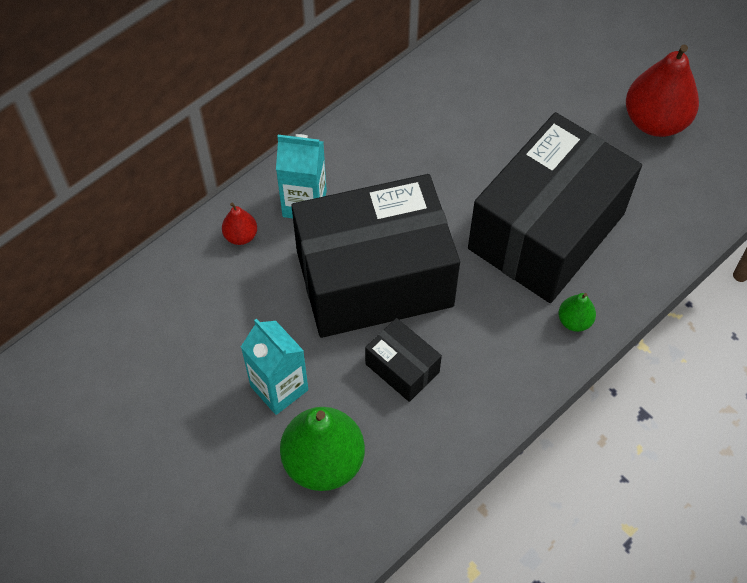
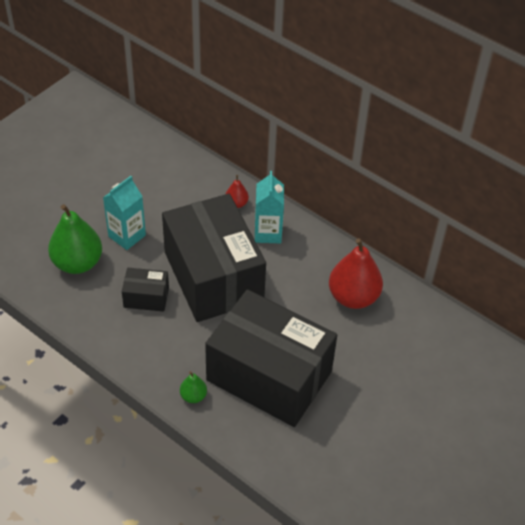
camera: 80 degrees right, 10 degrees down
black box [365,318,442,402] -> black box turned 60 degrees clockwise [122,268,169,312]
red pear [626,44,699,137] -> red pear moved to [329,238,383,309]

